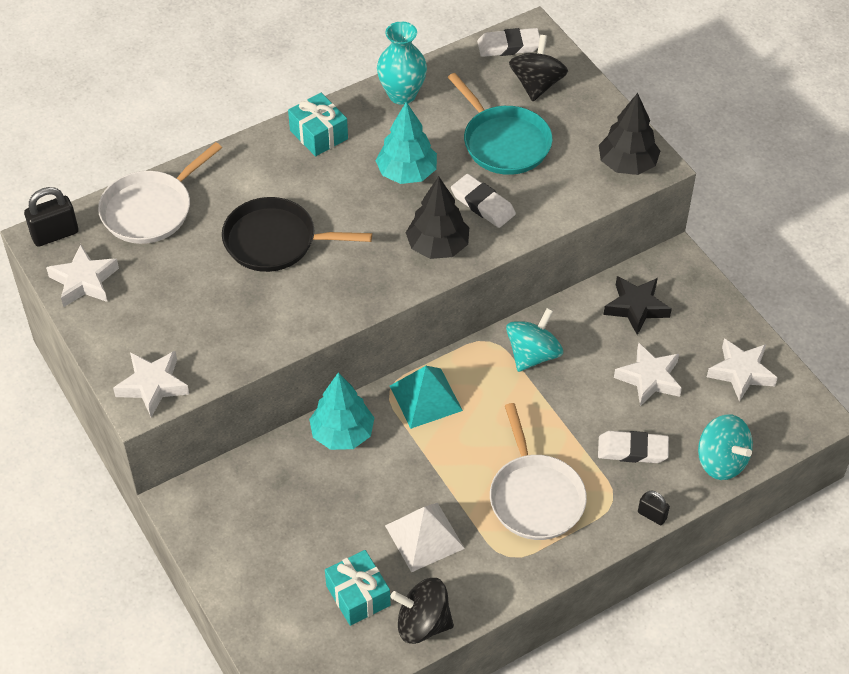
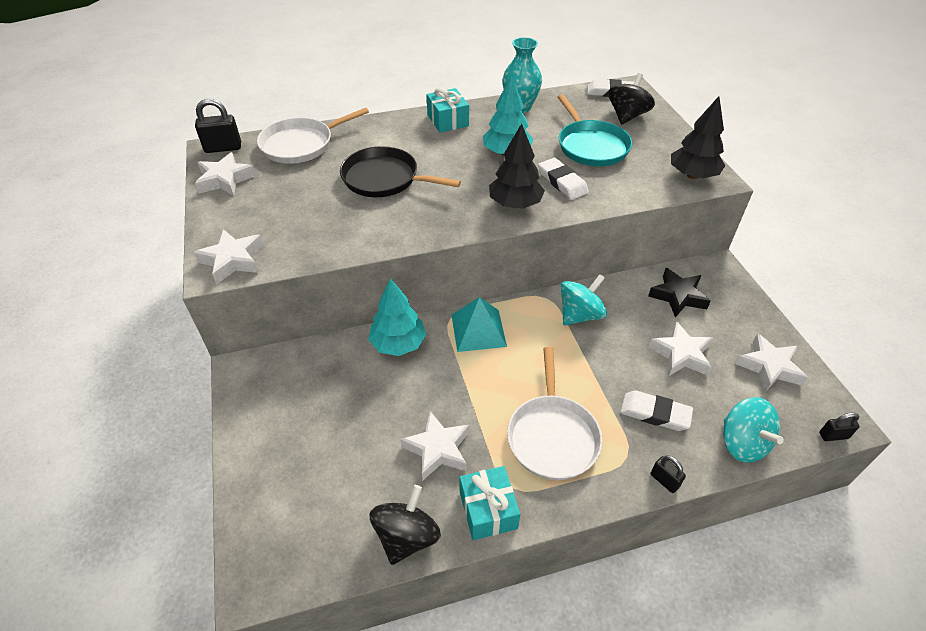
camera: 15 degrees right, 5 degrees down
turquoise gift [325,550,391,626] -> turquoise gift moved to [460,466,520,540]
white pyramid [385,503,465,572] -> white star [400,411,469,480]
black spinning top [390,578,454,644] -> black spinning top turned 90 degrees clockwise [370,485,441,565]
none -> black padlock [819,412,860,441]

